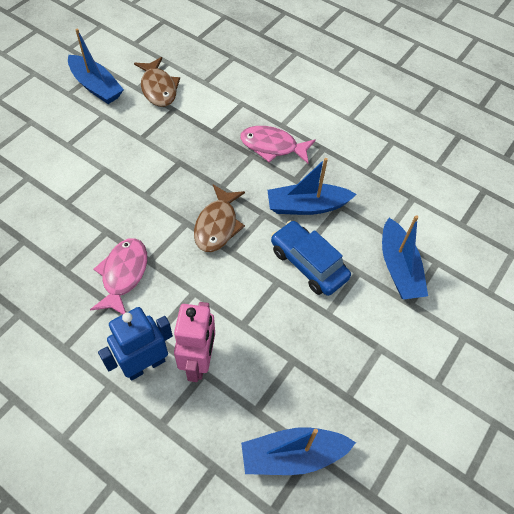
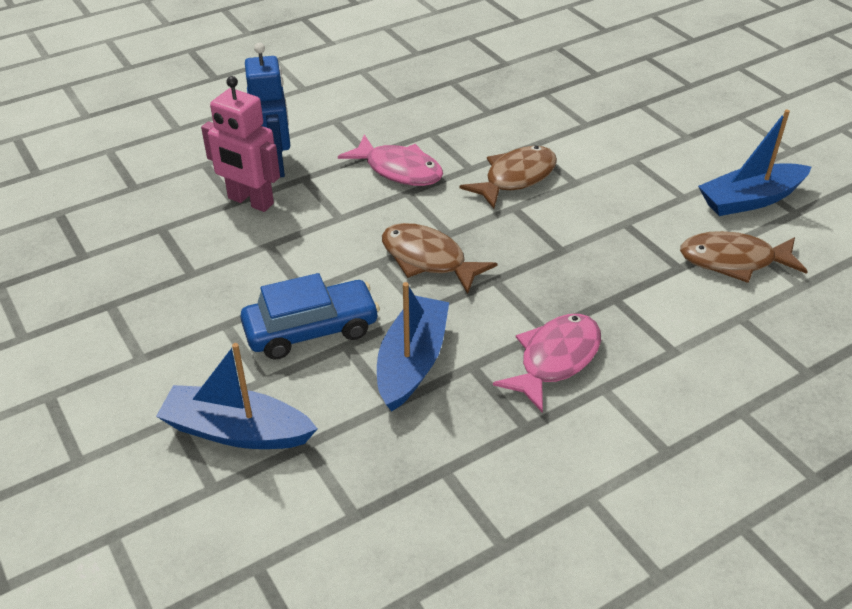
camera: 115 degrees right, 15 degrees down
blue boat [241,427,356,475] -> none
none -> brown fish [459,146,557,209]

